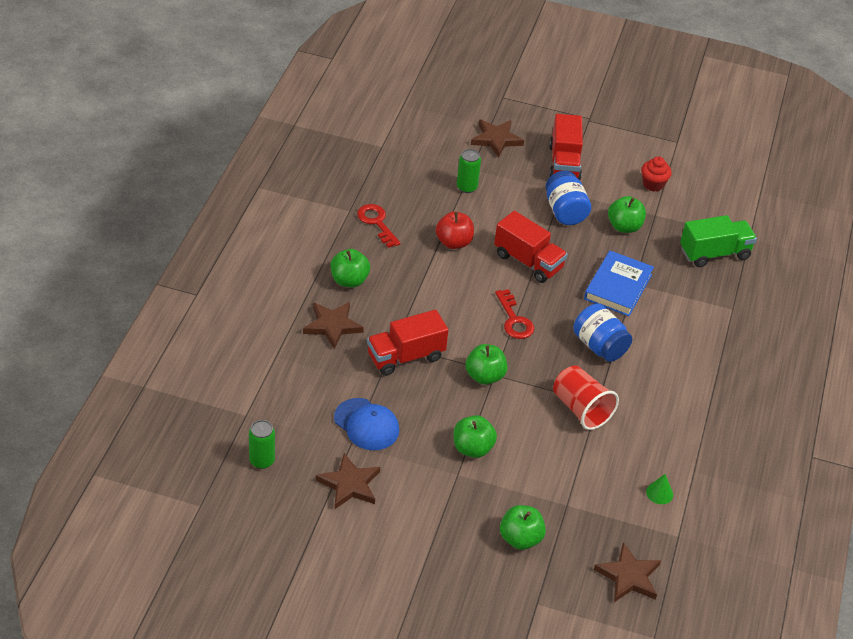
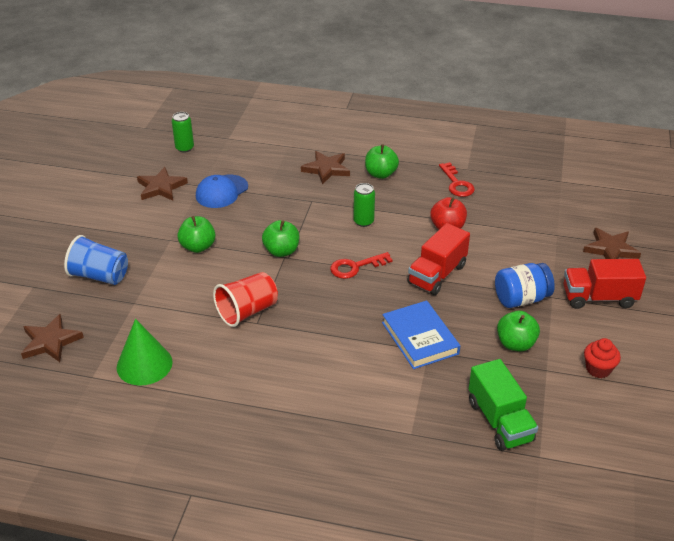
camera: 90 degrees right, 5 degrees down
red key [357,204,401,248] -> red key turned 105 degrees clockwise [439,162,475,197]
red truck [367,310,448,376] -> none
green can [457,149,481,193] -> green can moved to [353,183,375,227]
green apple [500,505,546,550] -> blue cup [64,235,128,285]
blue jar [573,303,632,362] -> none
blue book [584,251,654,316] -> blue book turned 45 degrees clockwise [382,300,460,369]
green cone [646,474,673,504] -> green cone [117,319,173,385], size x2.09

